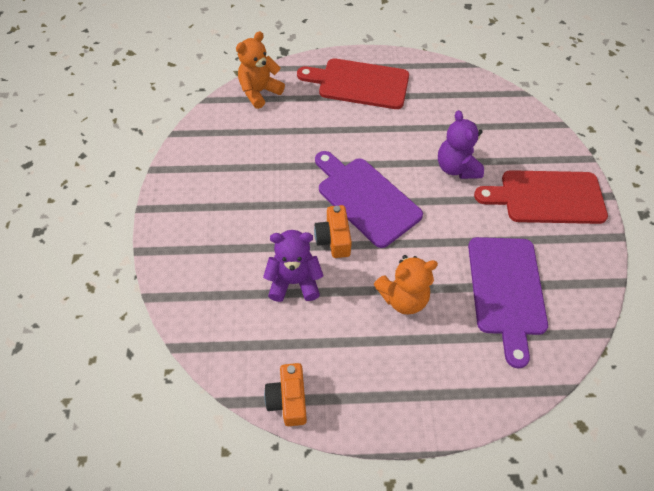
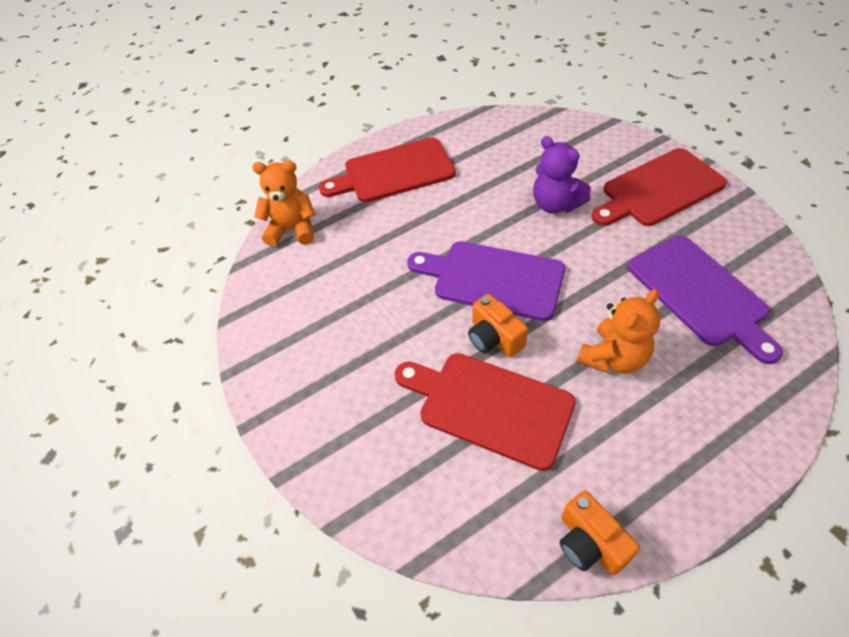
camera: 25 degrees left, 5 degrees down
orange teddy bear [236,31,285,109] -> orange teddy bear turned 75 degrees clockwise [252,160,316,246]
purple teddy bear [263,230,324,302] -> red cutting board [394,353,576,471]

